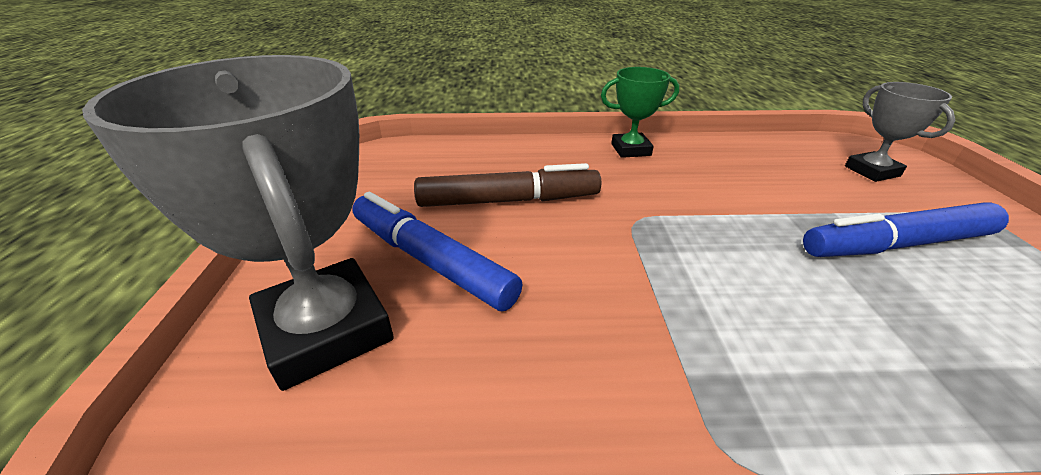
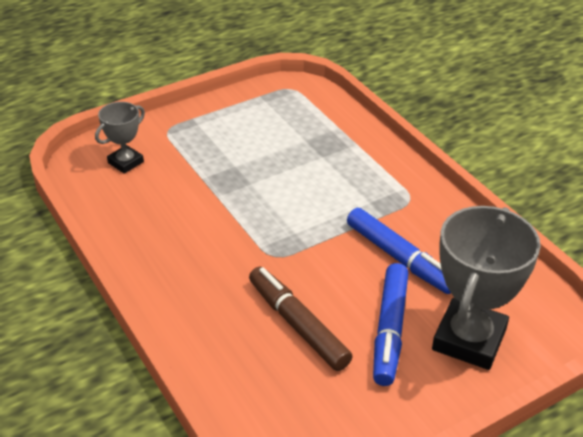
camera: 120 degrees left, 5 degrees up
green trophy [601,67,679,158] -> none
blue marker [803,202,1009,257] -> blue marker moved to [347,208,451,294]

